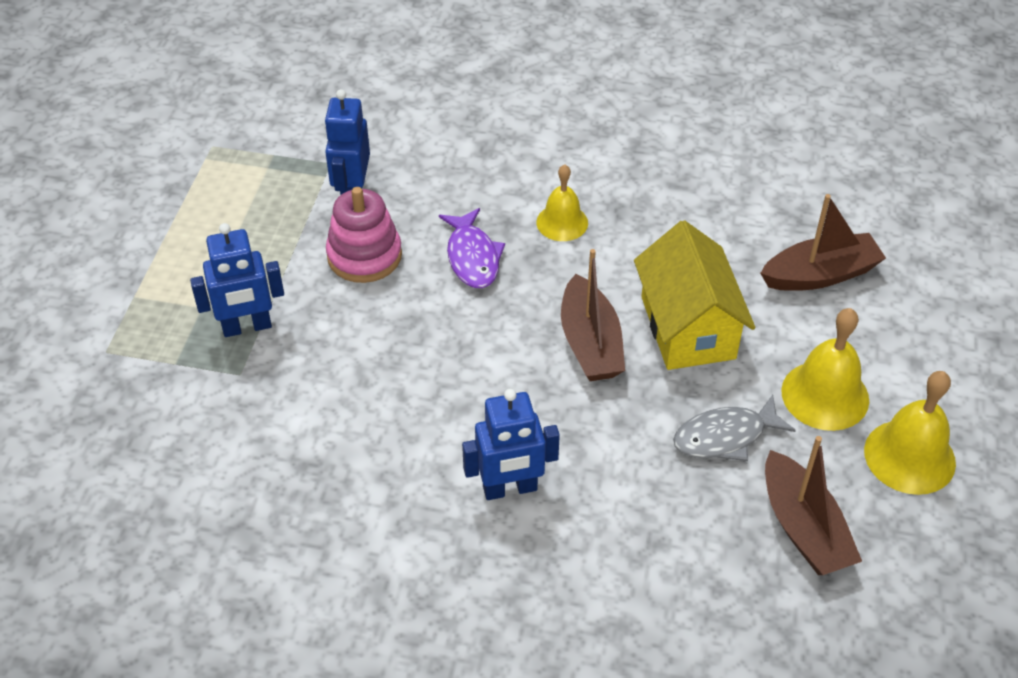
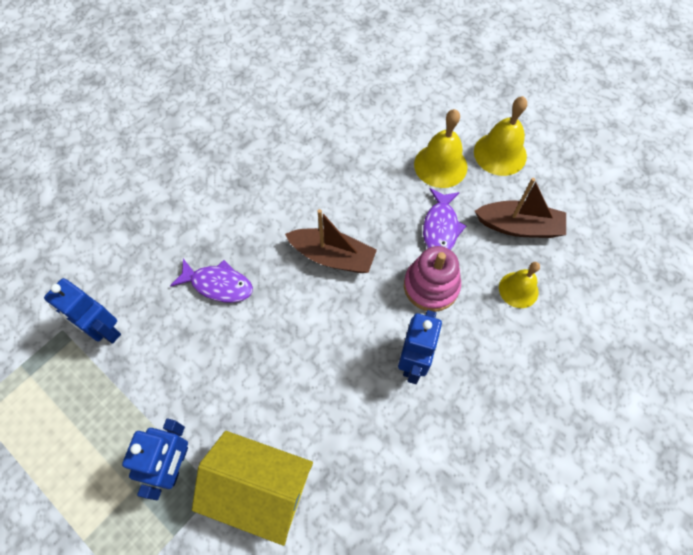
camera: 60 degrees left, 15 degrees up
pink stacking toy [326,187,402,283] -> pink stacking toy moved to [404,246,461,312]
yellow bell [536,164,588,241] -> yellow bell moved to [499,262,540,308]
yellow house [634,220,755,370] -> yellow house moved to [192,431,313,546]
grey fish [673,395,796,461] -> purple fish [423,188,466,250]
brown boat [760,194,886,291] -> none

